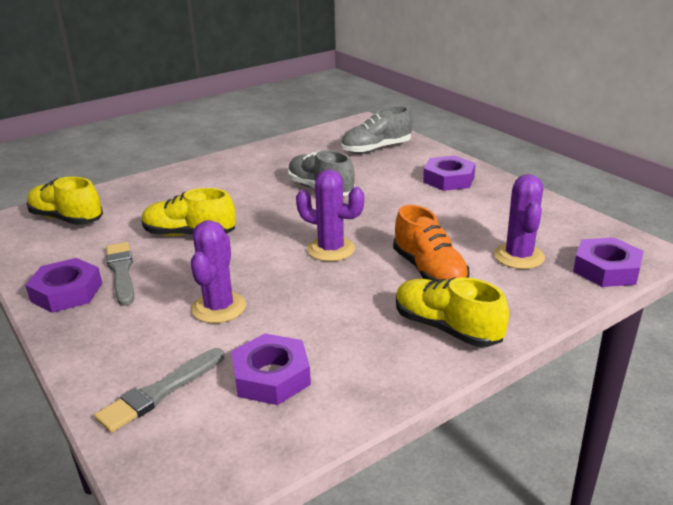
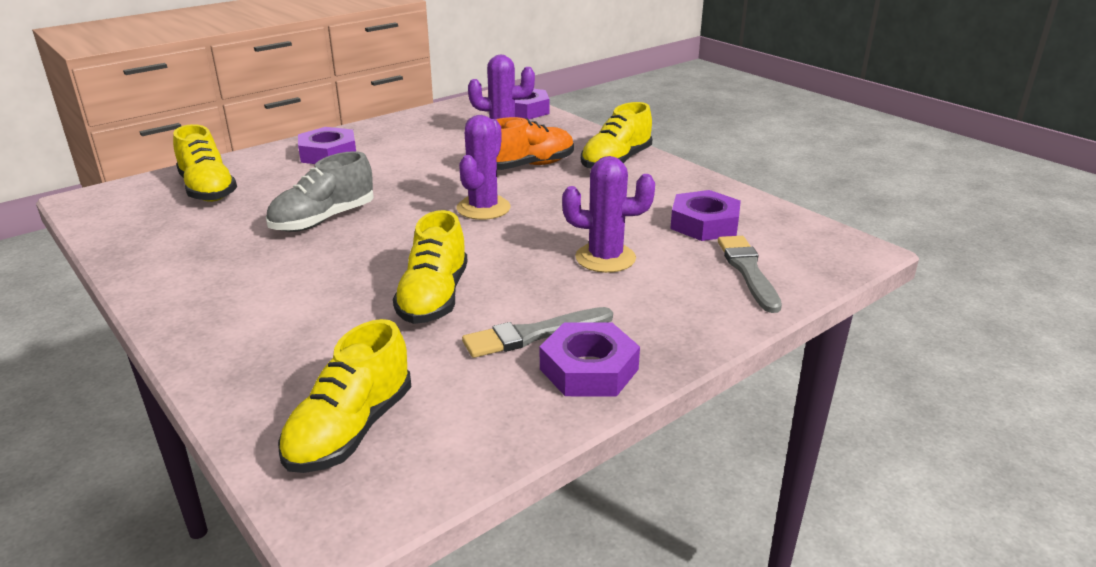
camera: 95 degrees left, 0 degrees up
grey brush [94,348,224,433] -> grey brush turned 135 degrees counterclockwise [718,236,782,313]
grey shoe [341,106,412,154] -> yellow shoe [173,124,237,202]

